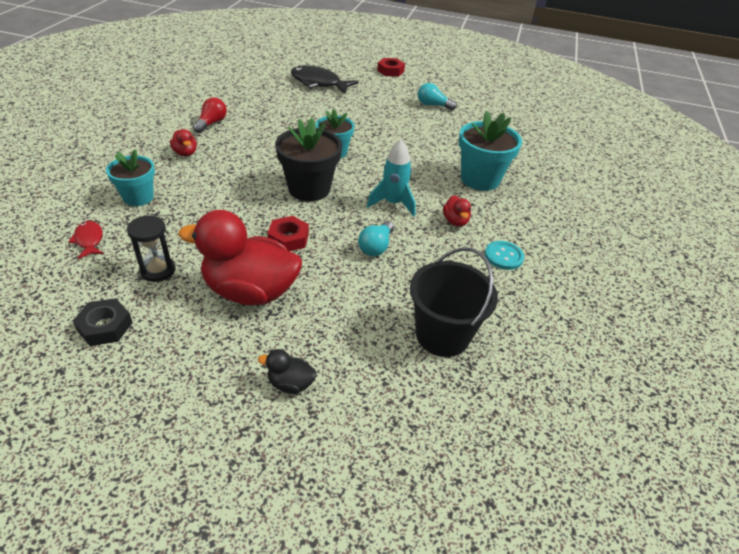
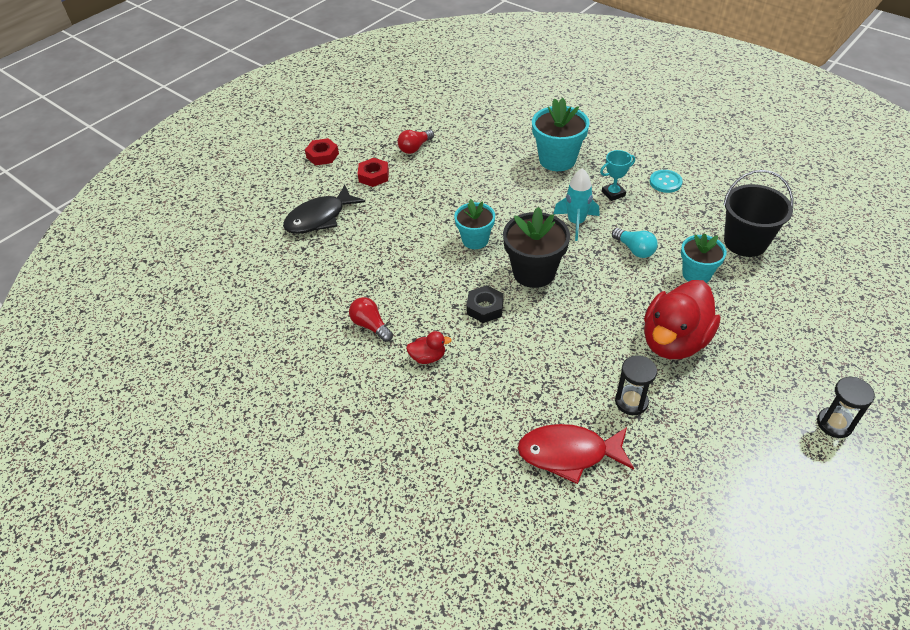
camera: 60 degrees left, 5 degrees up
red fish [68,221,104,259] -> red fish [518,424,634,484], size x1.91
black nut [73,298,133,346] -> black nut moved to [466,285,503,323]
turquoise flower pot [106,150,155,206] -> turquoise flower pot moved to [681,233,727,283]
black duck [258,349,317,394] -> none
red nut [267,216,309,251] -> red nut moved to [358,158,389,187]
turquoise light bulb [418,83,456,110] -> red light bulb [397,129,434,154]
red duck [443,195,471,227] -> turquoise trophy [600,150,635,201]
none -> black hourglass [817,377,875,438]

